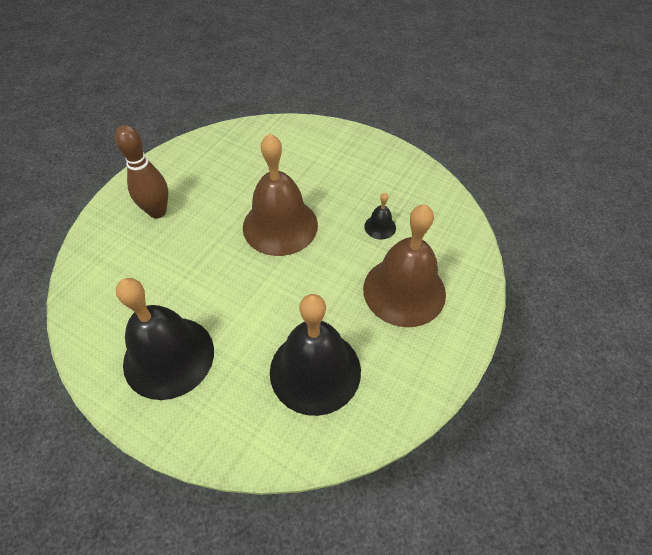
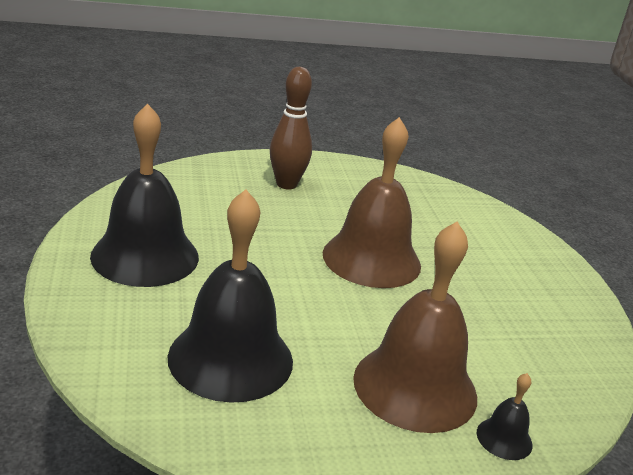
camera: 45 degrees right, 25 degrees down
black bell [364,193,396,240] -> black bell moved to [477,373,533,460]

